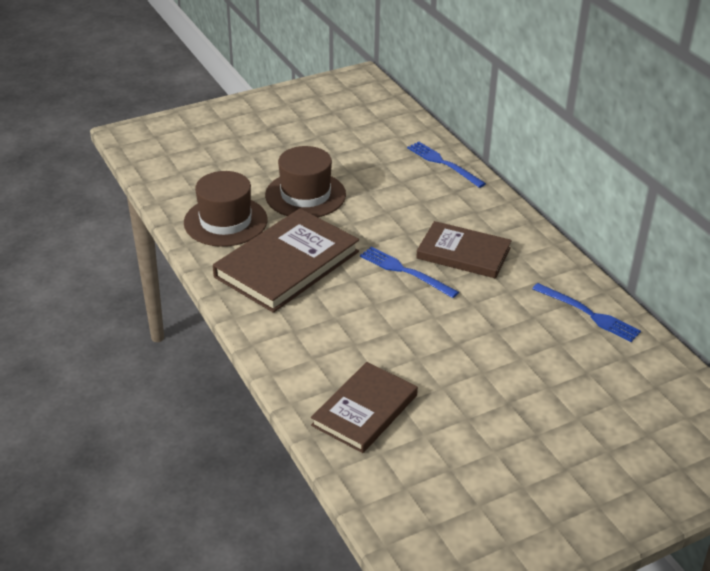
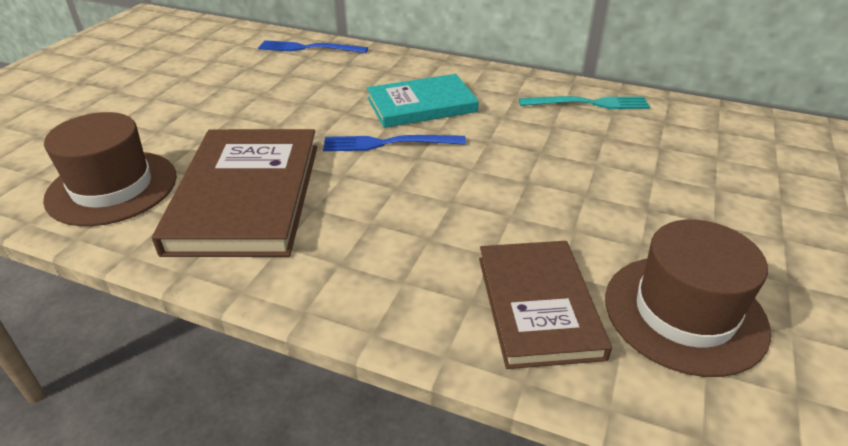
camera: 40 degrees left, 0 degrees up
brown hat [265,146,346,217] -> brown hat moved to [605,220,771,377]
brown book [416,221,512,278] -> turquoise book [367,74,479,128]
blue fork [532,283,641,342] -> turquoise fork [519,96,650,109]

